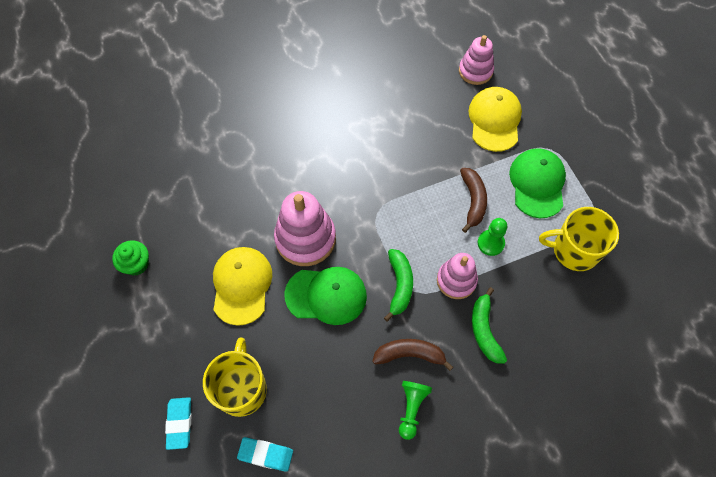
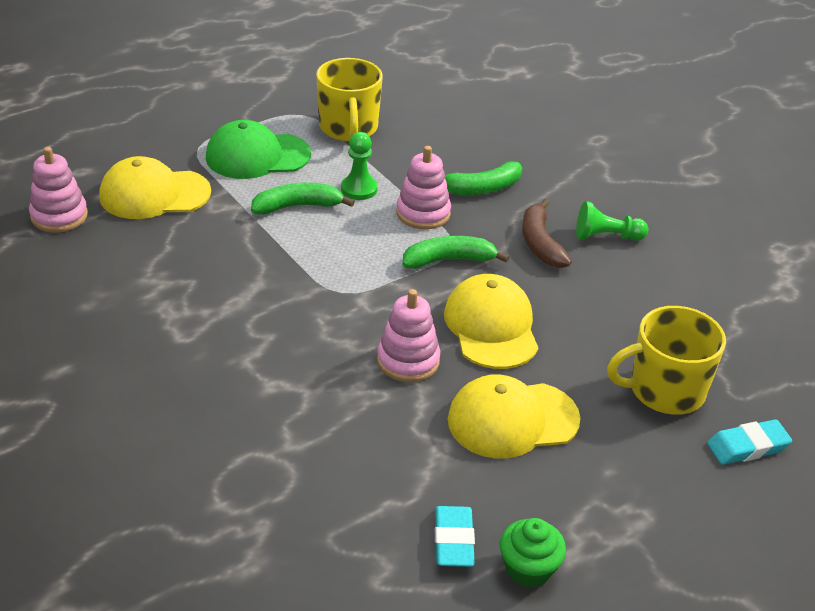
camera: 105 degrees left, 25 degrees down
turquoise eraser [237,437,293,472] -> turquoise eraser moved to [435,506,475,567]
pink stacking toy [274,191,336,266] -> pink stacking toy [377,289,440,382], size x0.64
green cap [284,267,367,325] -> yellow cap [444,274,538,369]
brown banana [460,168,487,233] -> green banana [251,183,355,215]

